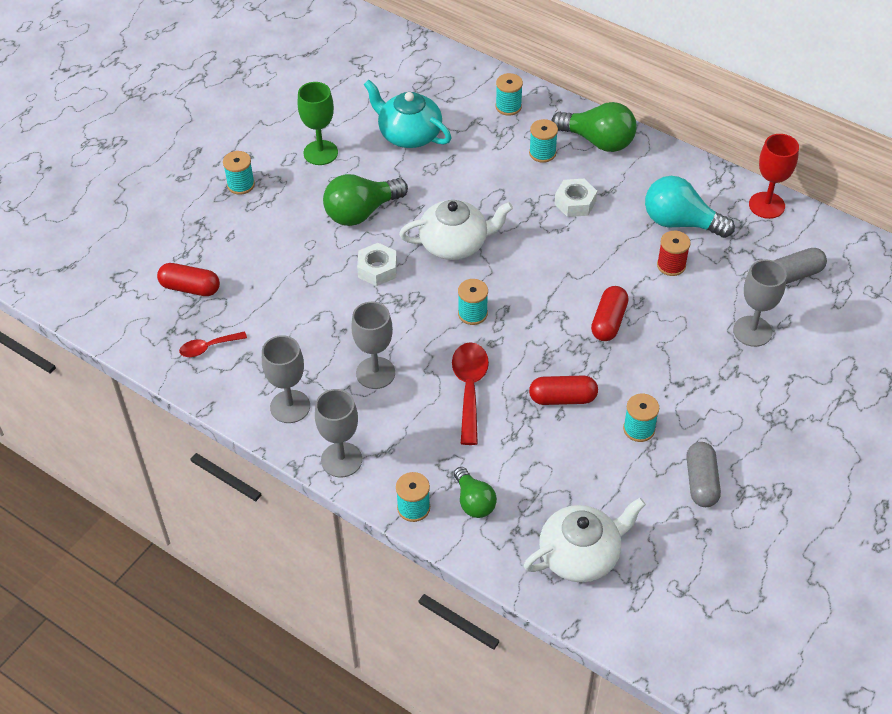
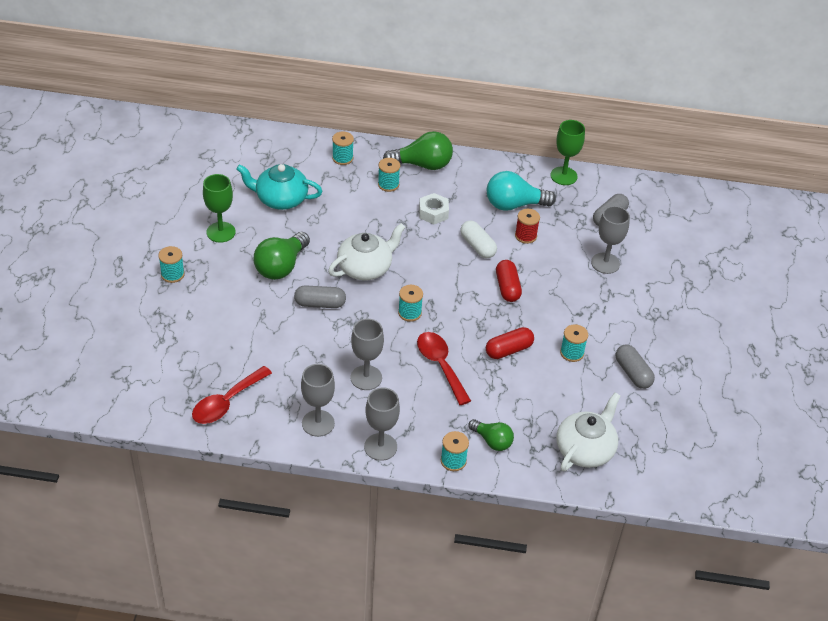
camera: 30 degrees left, 5 degrees down
red capsule [157,263,220,296] -> none
red spoon [179,331,247,357] -> red spoon [192,366,272,424], size x1.72
white nut [357,243,397,286] -> grey capsule [294,285,346,308]
red goblet [749,134,799,219] -> green goblet [550,120,585,185]
none -> white capsule [460,221,497,258]

